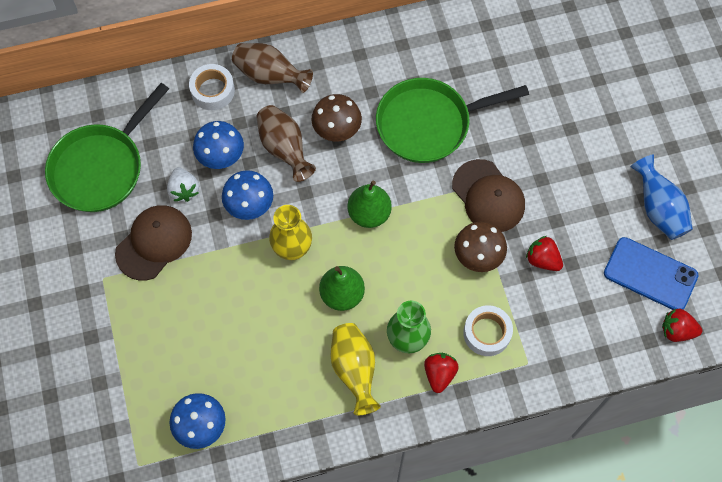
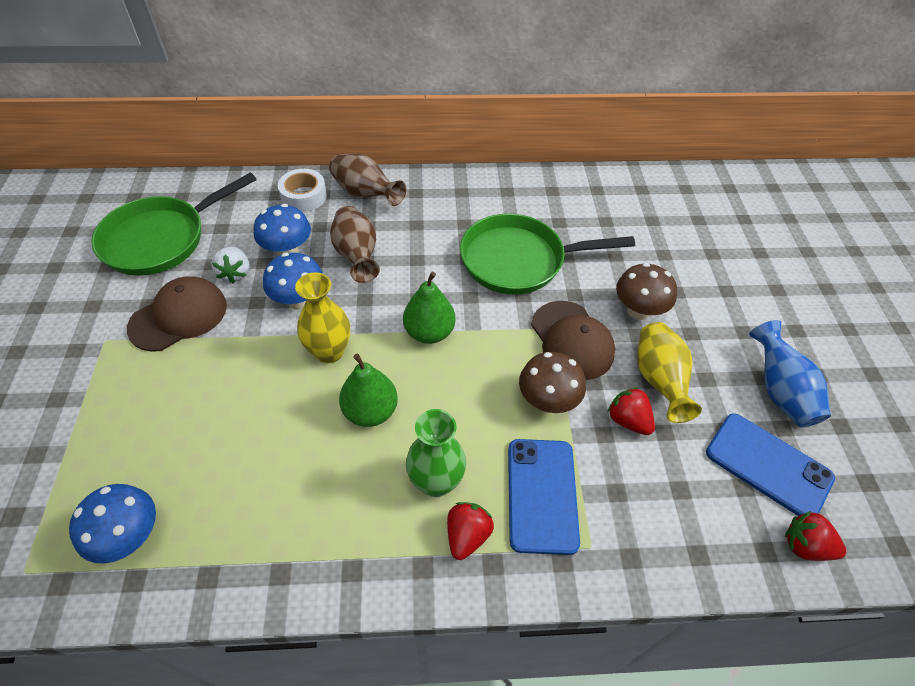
camera: 10 degrees right, 15 degrees down
brown mushroom [312,94,362,142] -> brown mushroom moved to [616,263,677,320]
yellow vase [331,323,381,415] -> yellow vase moved to [637,322,702,423]
white tape [463,305,513,356] -> blue phone [508,439,580,555]

